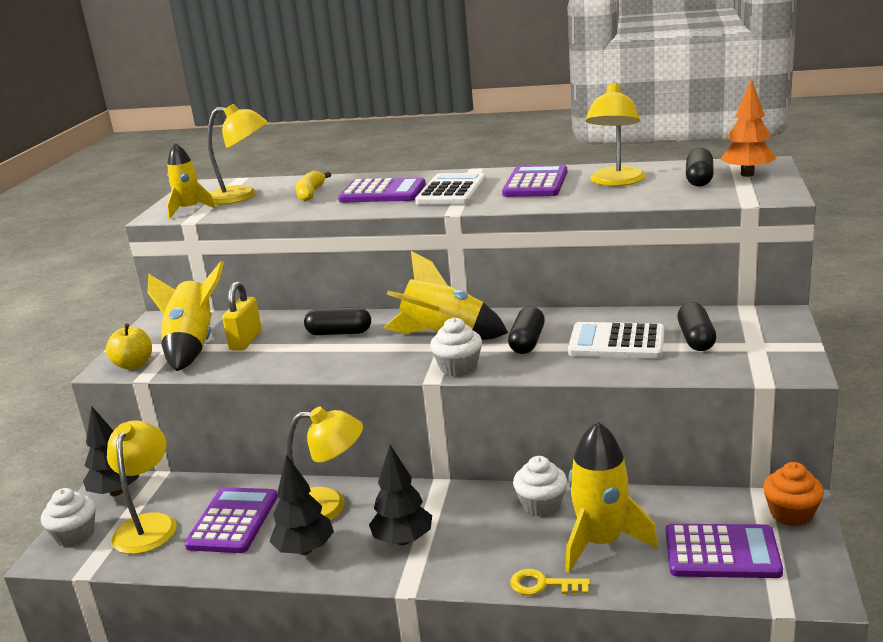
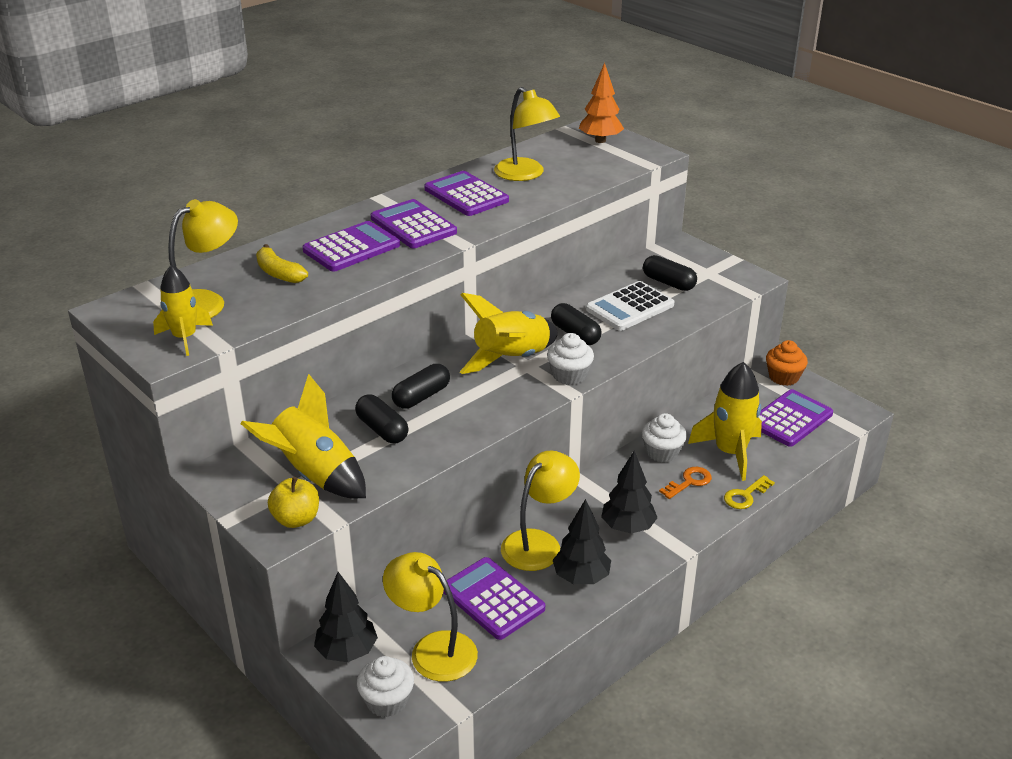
camera: 55 degrees left, 10 degrees up
yellow padlock [222,282,262,351] -> none
white calculator [415,173,486,205] -> purple calculator [371,199,457,248]
black capsule [686,148,714,187] -> black capsule moved to [355,395,408,443]
none -> orange key [659,467,712,499]

